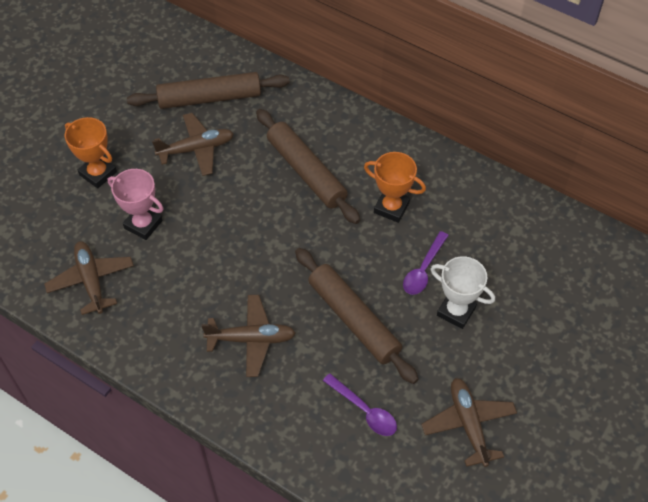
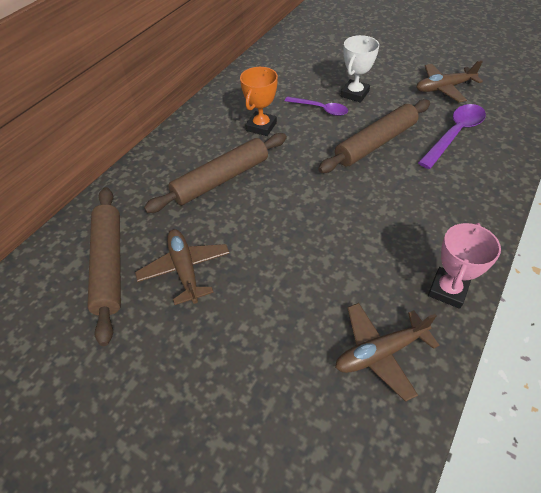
camera: 90 degrees left, 5 degrees down
orange trophy [64,117,117,188] -> none
pink trophy [108,169,164,240] -> pink trophy moved to [428,223,501,309]
brown plane [202,295,296,377] -> none
purple spoon [323,373,397,436] -> purple spoon [418,104,486,169], size x1.53

